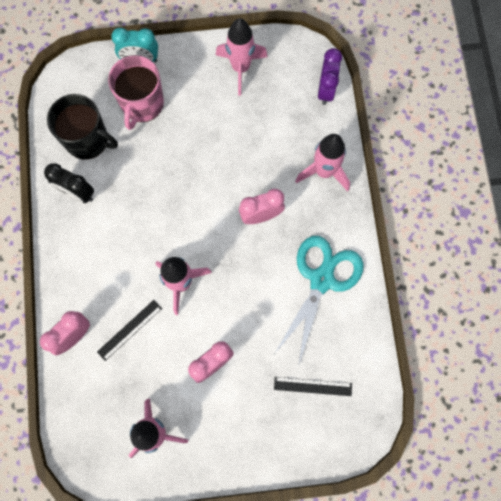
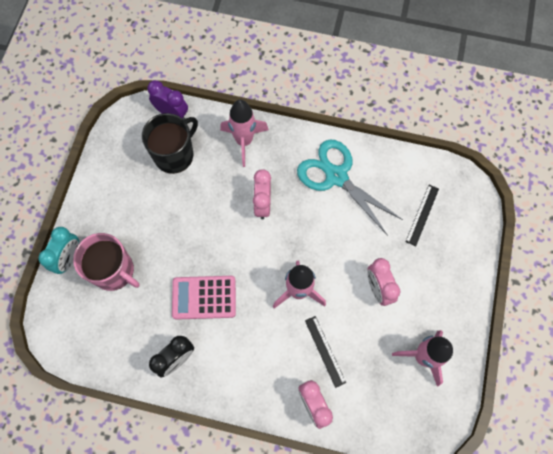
camera: 70 degrees left, 5 degrees down
black mug [47,94,118,160] -> black mug moved to [142,113,198,174]
pink rocket [216,18,268,95] -> none
none -> pink calculator [172,276,236,320]

